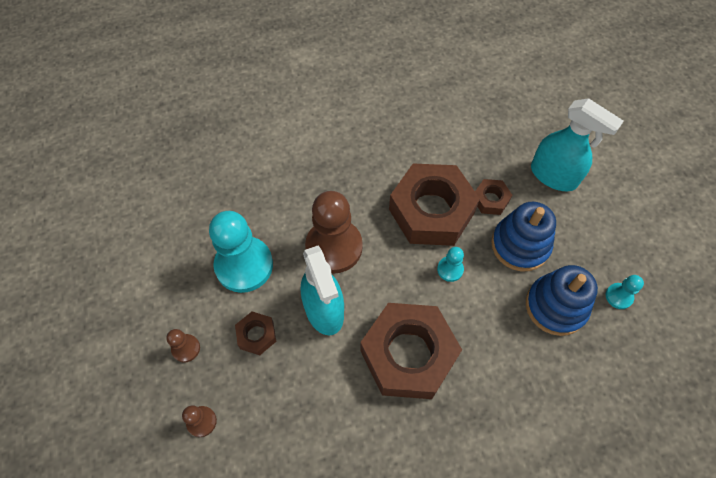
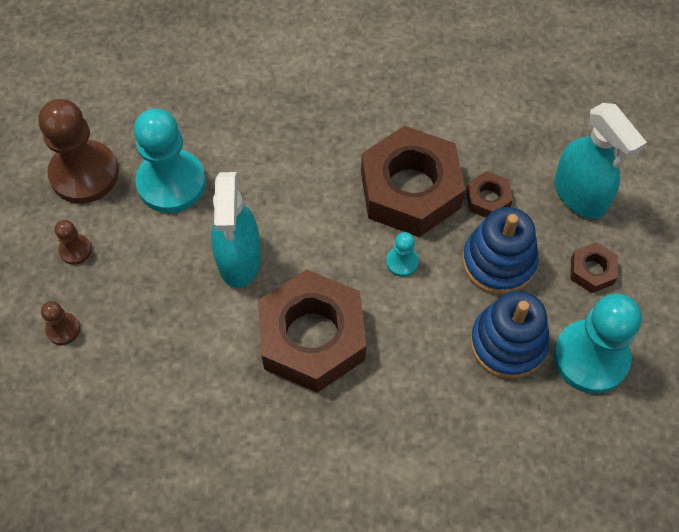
camera: 20 degrees right, 0 degrees up
brown nut [235,312,277,355] -> brown nut moved to [570,242,618,293]
brown pawn [305,191,363,274] -> brown pawn moved to [38,99,119,204]
turquoise pawn [606,275,644,309] -> turquoise pawn [553,293,642,394], size x2.21

